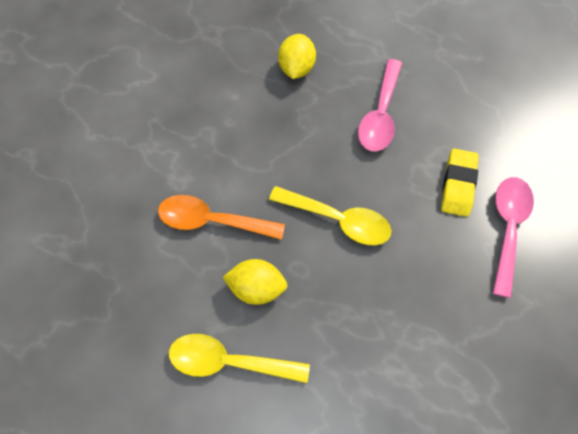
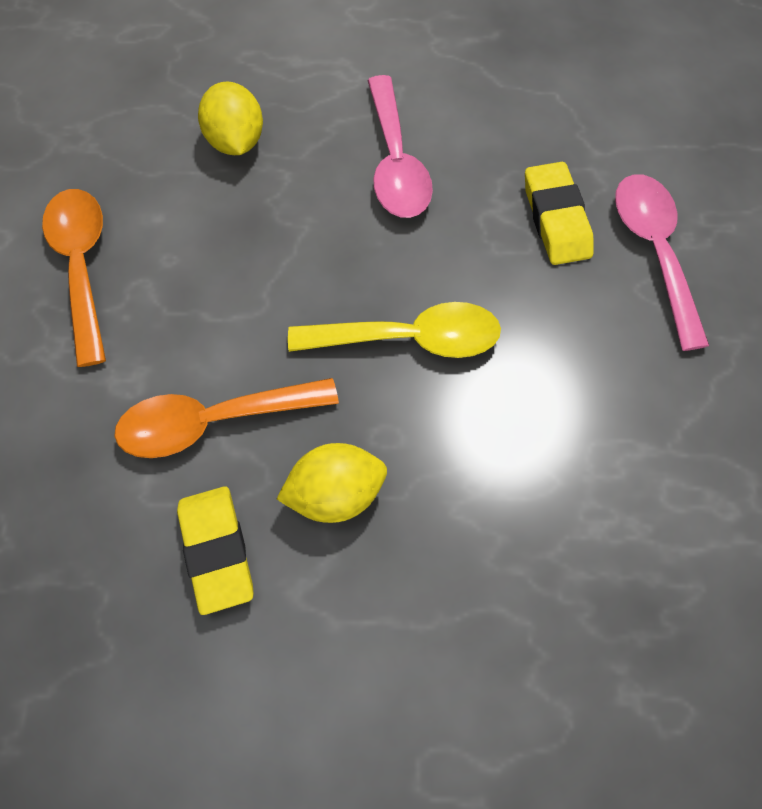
camera: 25 degrees left, 0 degrees up
yellow spoon [169,334,310,383] -> none
none -> orange spoon [42,189,106,367]
none -> yellow eraser [177,486,253,615]

